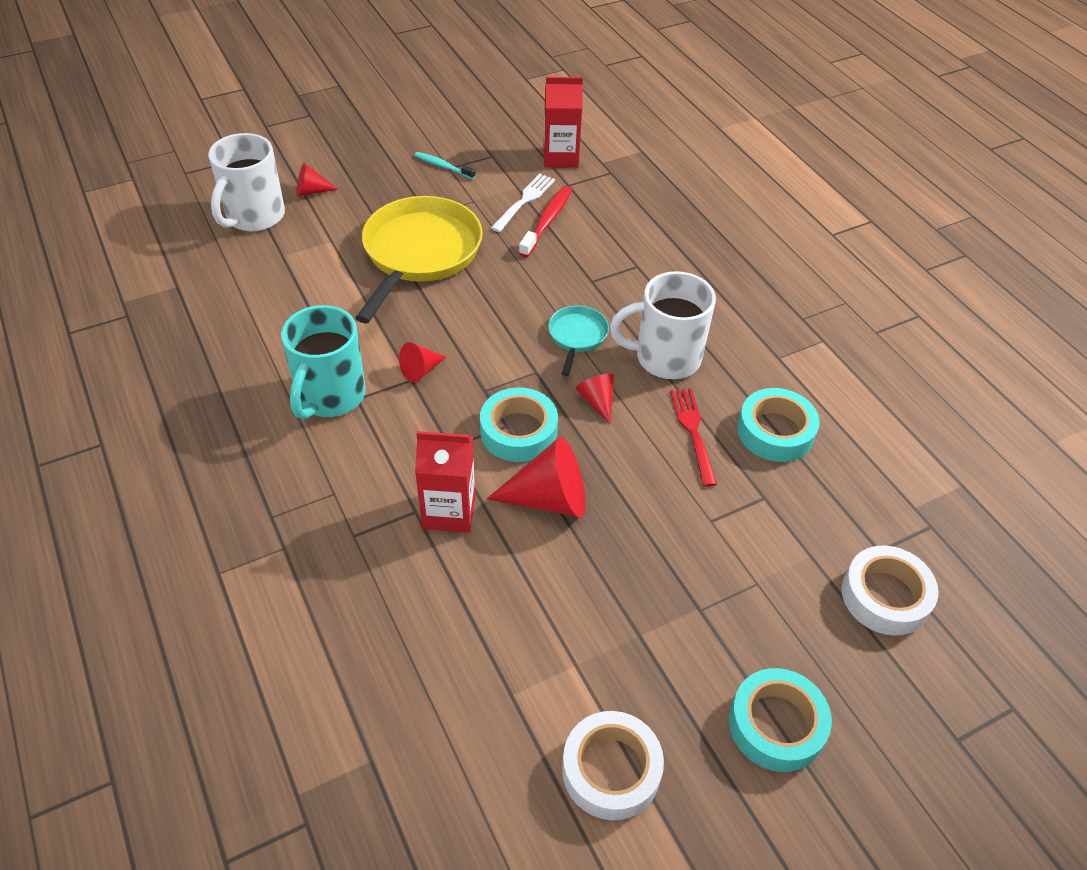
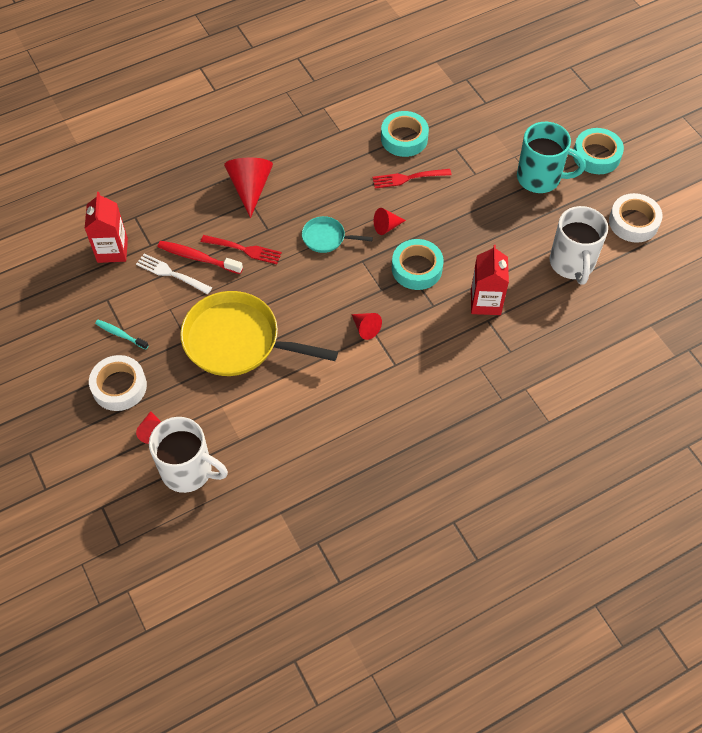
camera: 90 degrees left, 10 degrees up
turquoise mug [281,305,366,419] -> turquoise mug moved to [517,122,586,193]
turquoise toothbrush [414,152,476,179] -> turquoise toothbrush turned 90 degrees clockwise [95,320,149,350]
red cone [487,437,585,517] -> red cone moved to [224,157,273,218]
white mug [610,271,716,379] -> white mug moved to [550,206,608,285]
white tape [842,545,939,636] -> white tape moved to [89,355,147,411]
none -> red fork [201,235,282,264]

